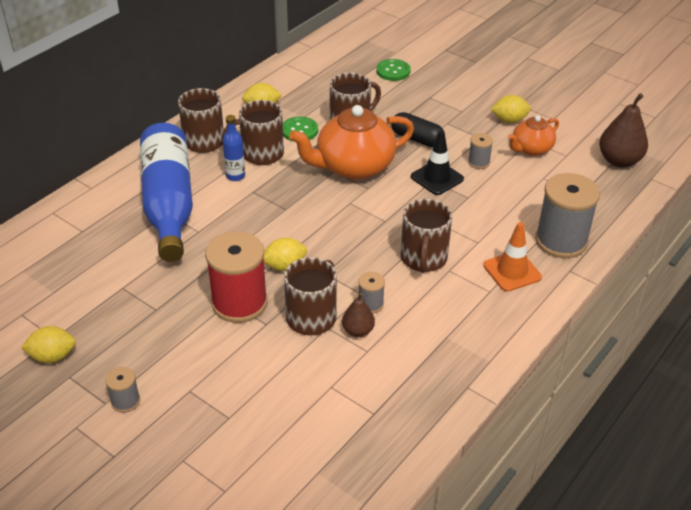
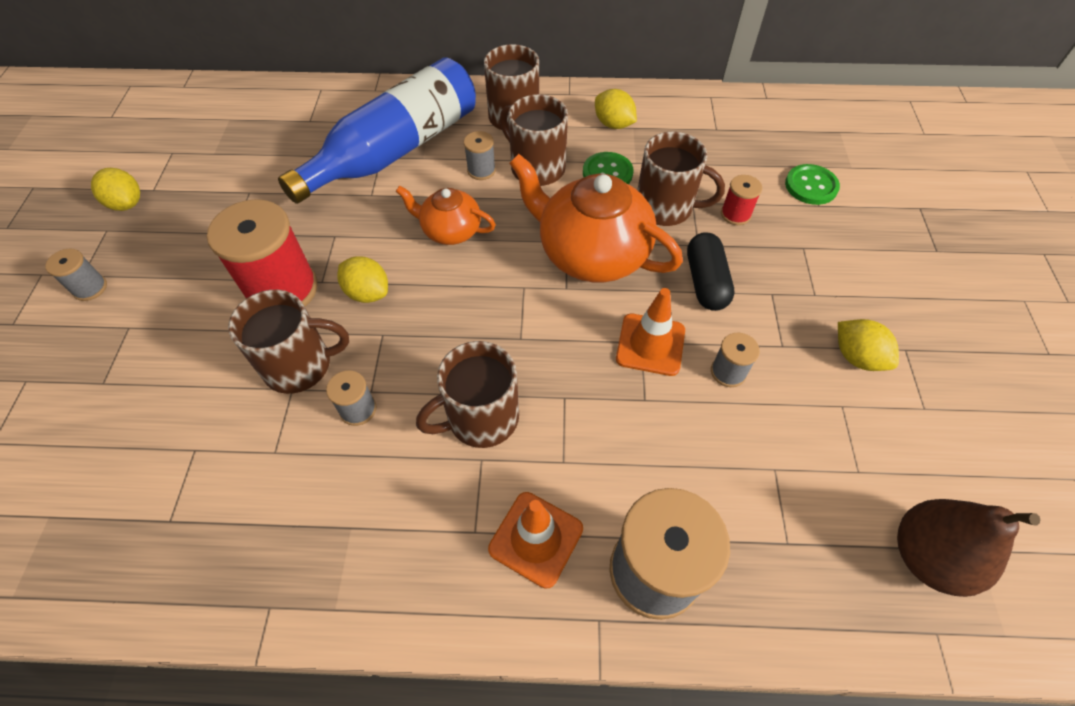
camera: 55 degrees right, 15 degrees up
blue bottle [223,115,245,181] -> grey spool [464,131,496,180]
brown pear [342,293,375,337] -> none
black traffic cone [411,130,464,195] -> orange traffic cone [616,288,685,376]
orange teapot [508,116,559,156] -> orange teapot moved to [396,186,496,245]
none -> red spool [721,175,762,225]

